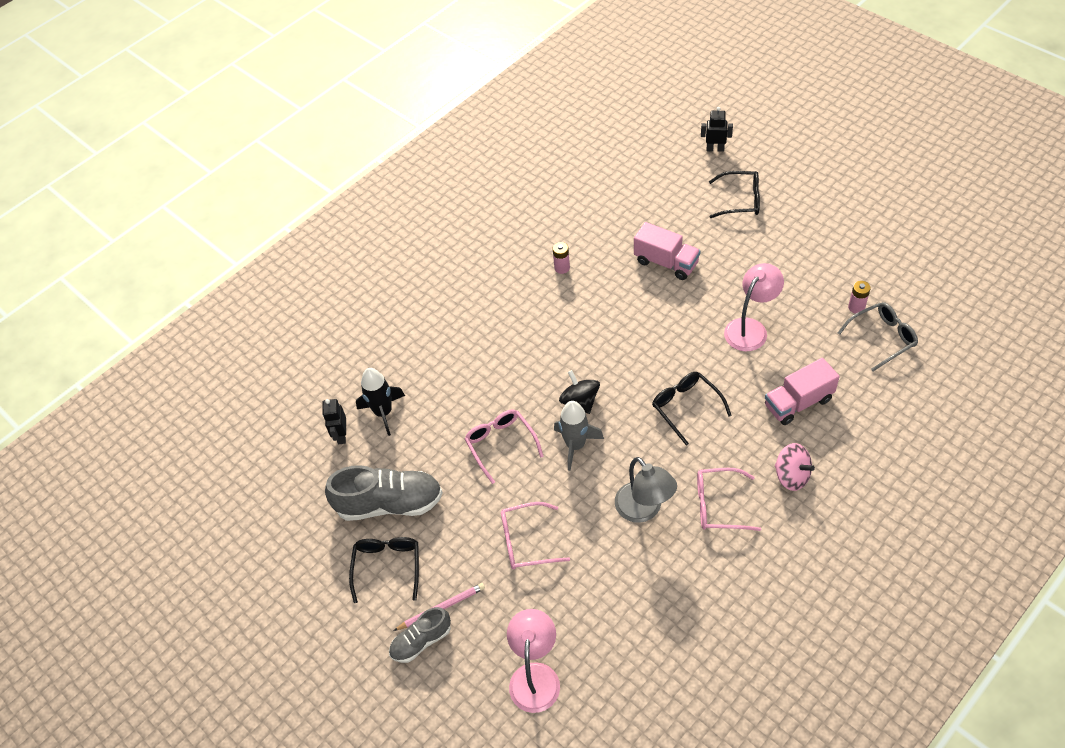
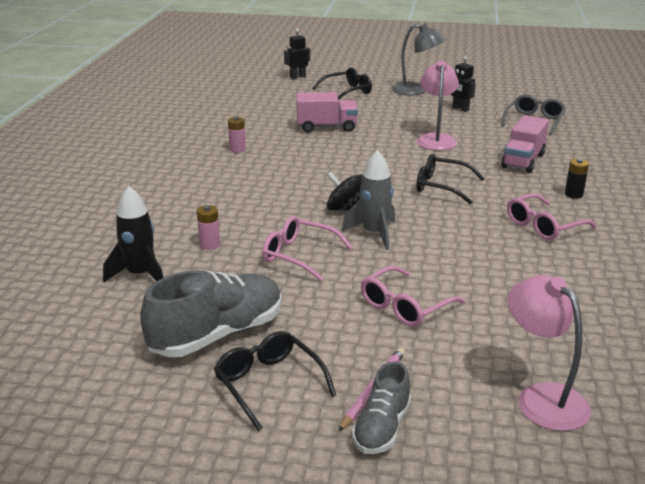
camera: 40 degrees left, 25 degrees down
black robot [322,399,346,444] -> black robot moved to [451,56,476,112]
grey lamp [615,457,677,523] -> grey lamp moved to [391,24,446,95]
pink spinning top [775,443,815,491] -> black battery [565,159,589,199]
pink battery [848,281,871,314] -> pink battery moved to [197,205,220,250]

